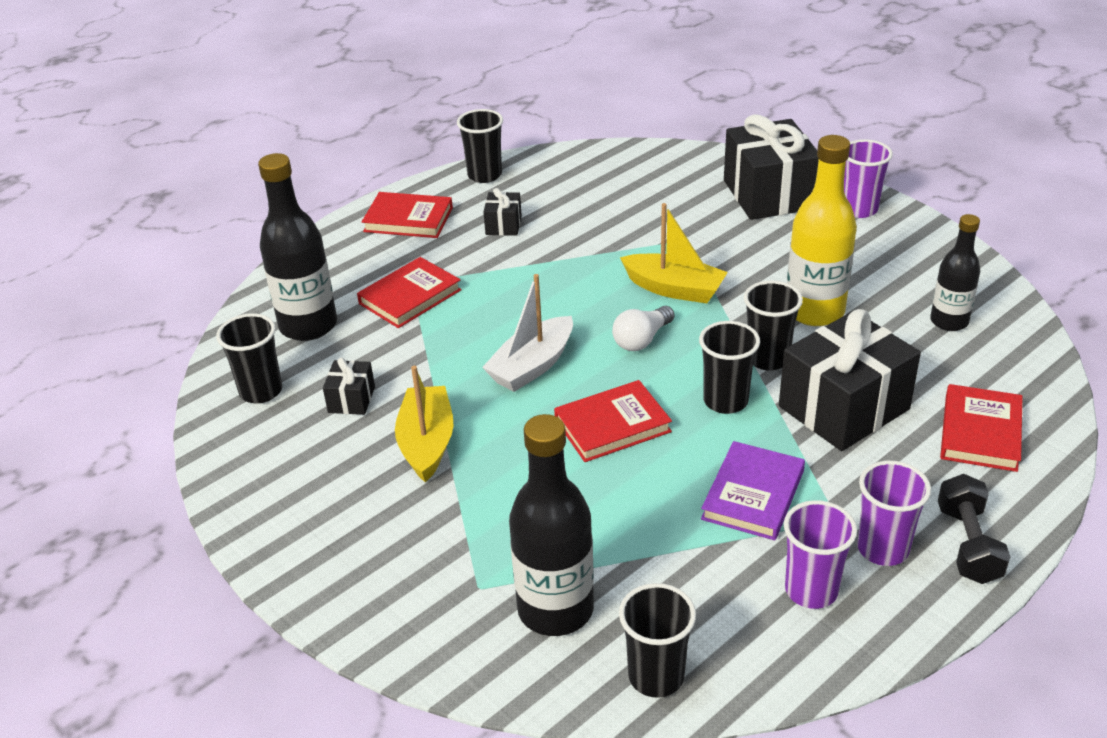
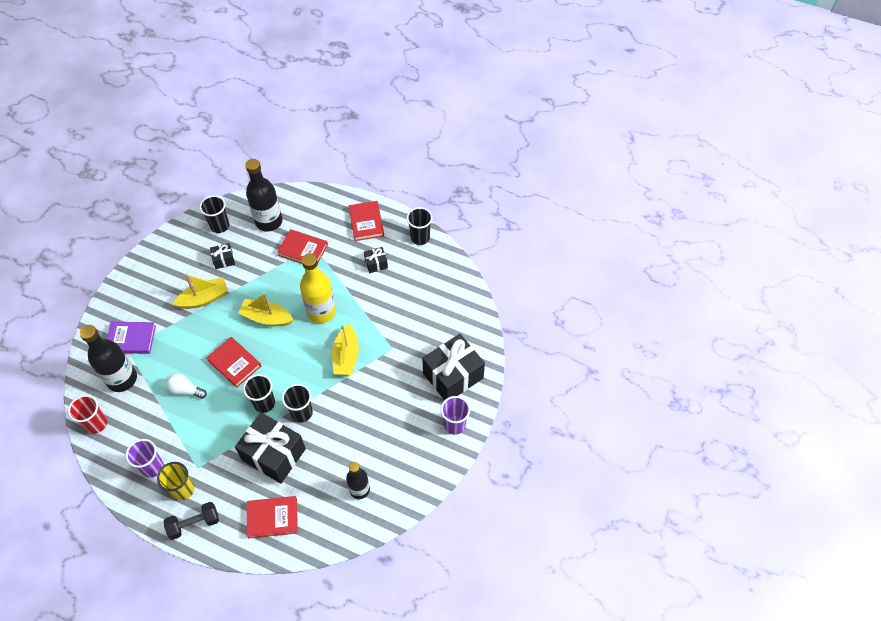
camera: 65 degrees right, 20 degrees up
white boat [482,274,573,392] -> yellow boat [238,293,293,326]
white light bulb [612,306,674,351] -> white light bulb moved to [166,373,207,399]
black cup [619,583,696,698] -> red cup [68,395,107,434]
purple book [701,441,805,540] -> purple book moved to [107,322,156,354]
yellow bottle [787,135,857,326] -> yellow bottle moved to [300,253,336,323]
purple cup [857,461,931,566] -> yellow cup [157,462,194,501]

